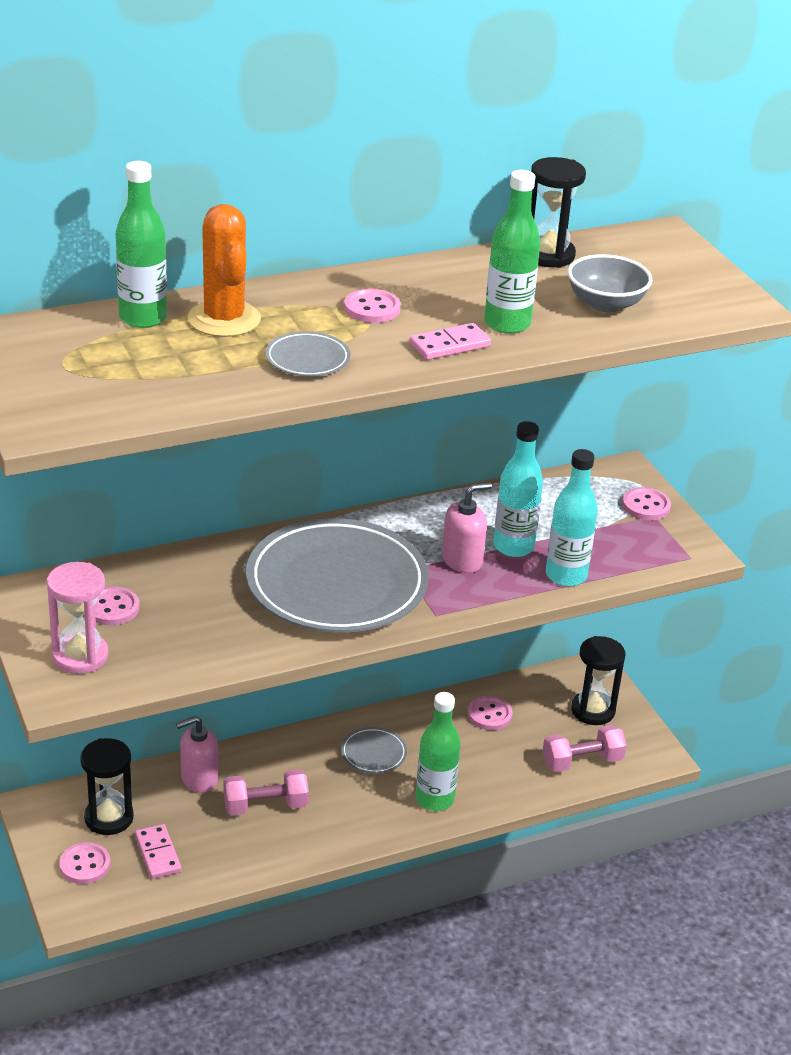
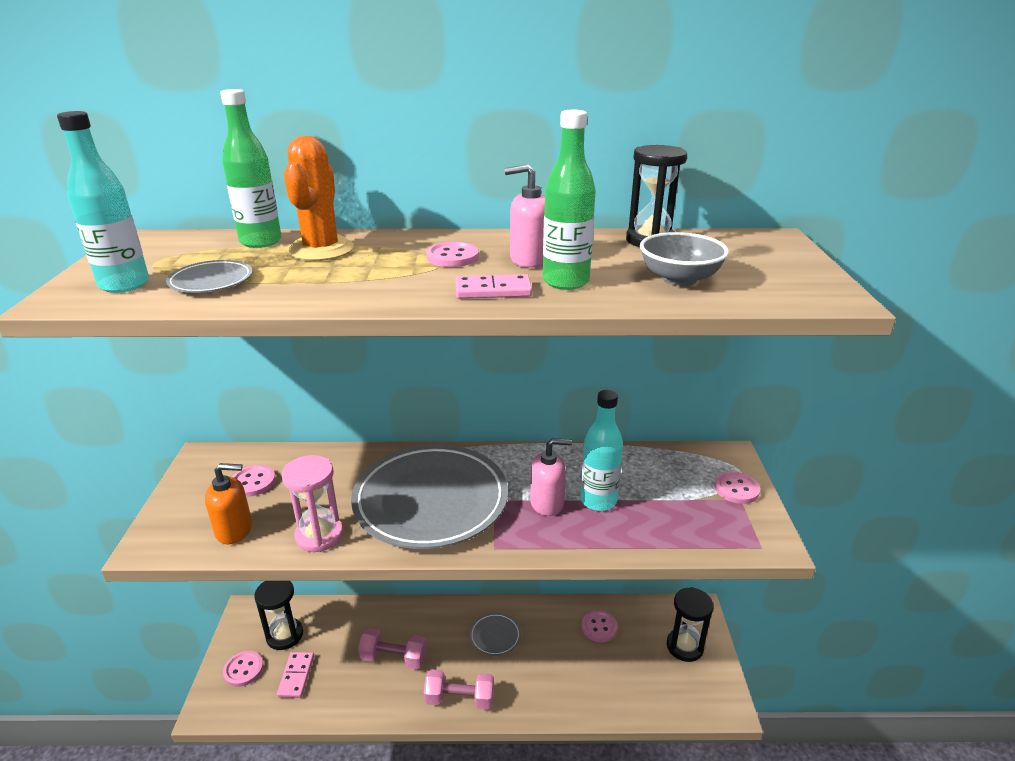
camera: 25 degrees right, 5 degrees down
pink hourglass [47,562,109,674] -> pink hourglass moved to [282,455,343,552]
pink soap dispenser [176,716,218,793] -> pink soap dispenser moved to [504,164,545,268]
grey plate [265,331,350,376] -> grey plate moved to [166,260,253,293]
green bottle [416,692,461,811] -> none
pink dumbbell [542,725,627,772] -> pink dumbbell moved to [424,669,494,710]
turquoise bottle [546,449,598,586] -> turquoise bottle moved to [57,111,149,293]
none -> orange soap dispenser [205,463,252,544]

